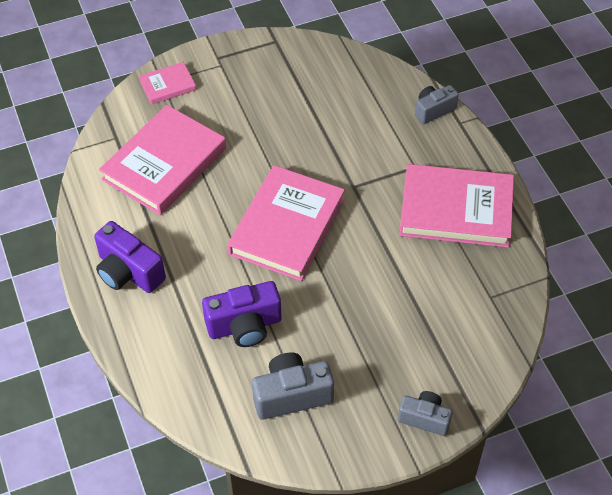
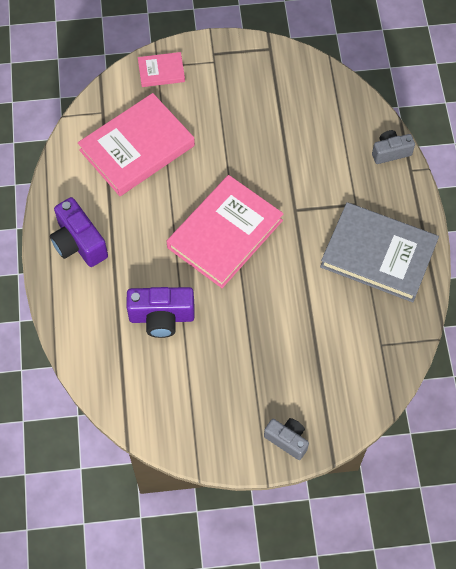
camera: 15 degrees right, 10 degrees up
grey camera [252,352,334,420] -> none
pink book [399,164,514,248] -> grey book [320,202,439,302]

